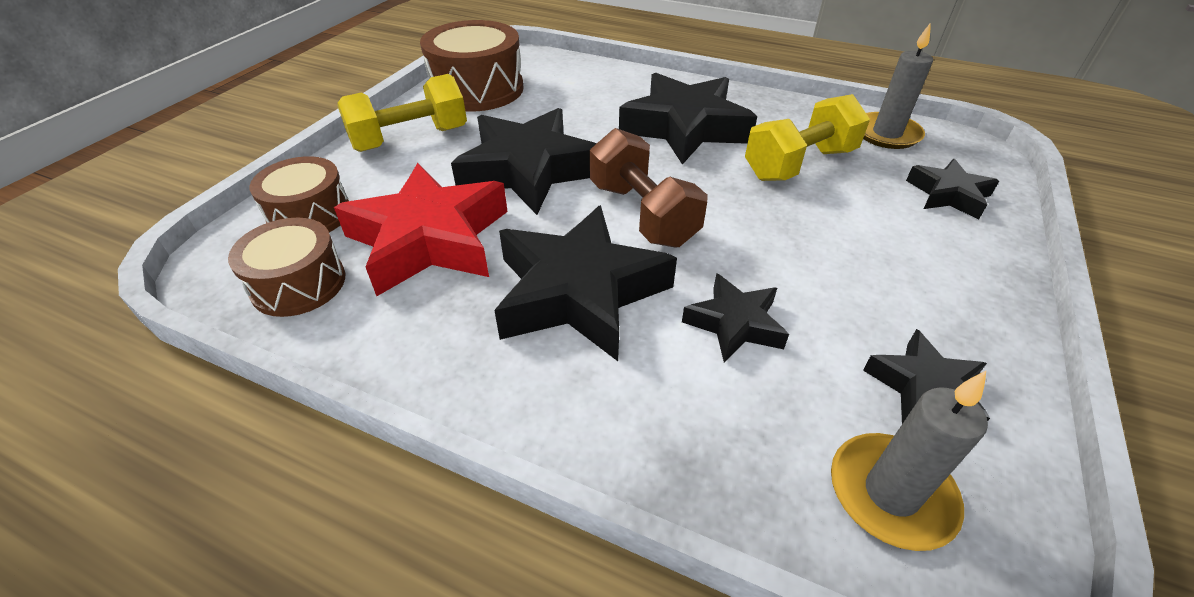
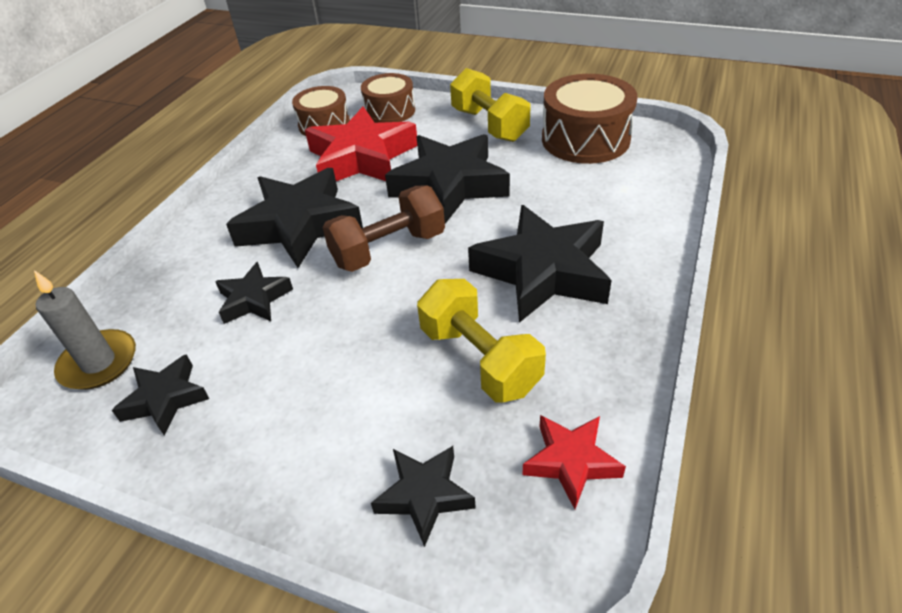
camera: 90 degrees right, 0 degrees up
grey candle [863,22,933,149] -> red star [522,415,626,509]

